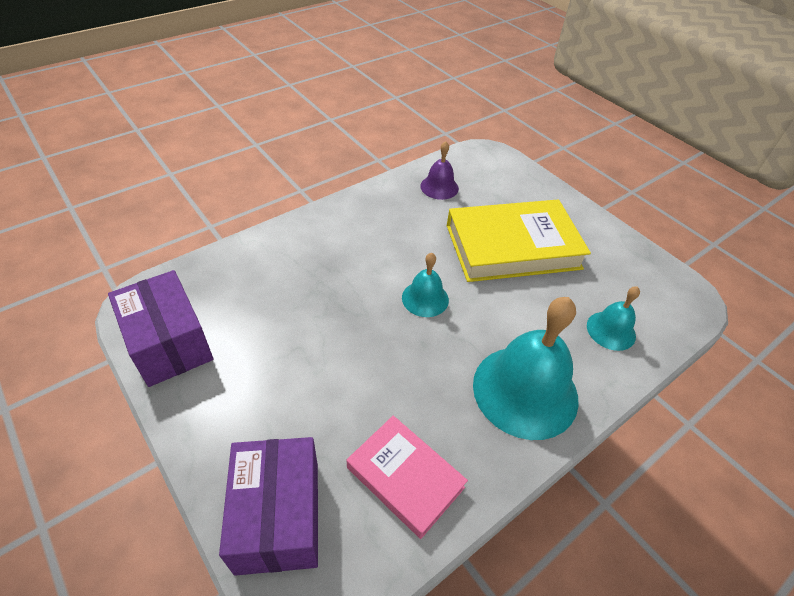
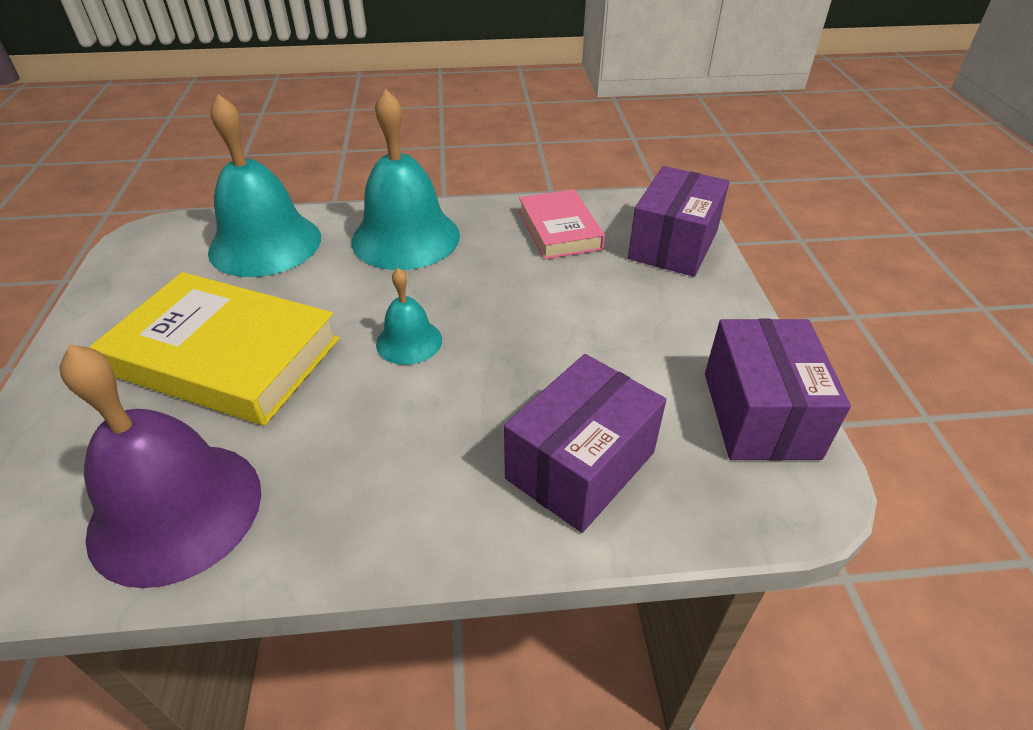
camera: 145 degrees left, 5 degrees down
purple bell [420,141,459,200] -> purple bell [59,345,261,588], size x1.96
turquoise bell [587,286,640,351] -> turquoise bell [208,94,321,277], size x1.96
none -> purple box [504,354,666,533]

